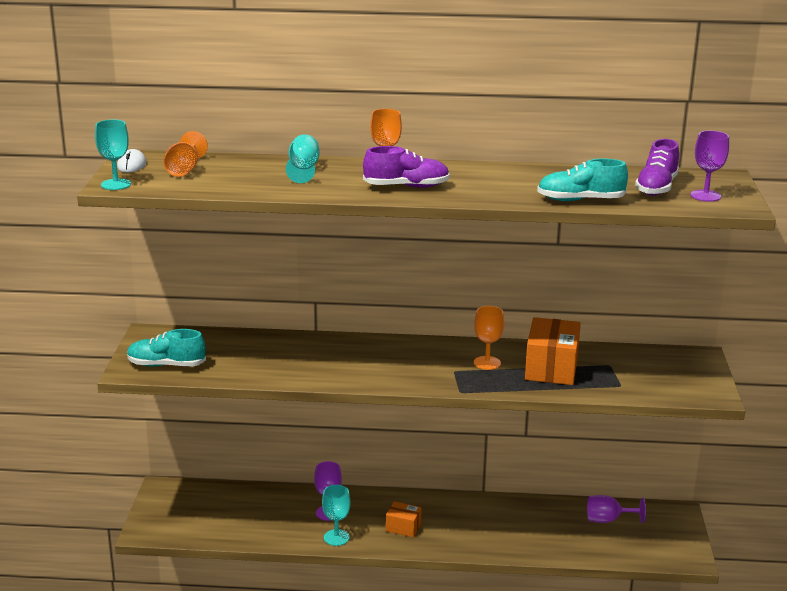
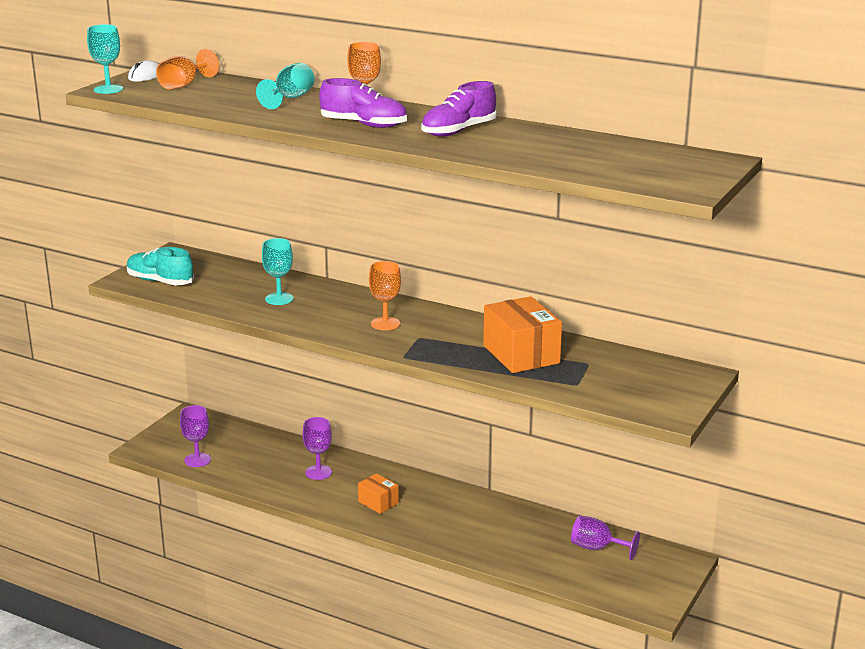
camera: 25 degrees right, 0 degrees up
turquoise goblet [322,485,351,546] -> turquoise goblet moved to [262,238,294,305]
orange goblet [474,306,504,370] -> orange goblet moved to [369,261,401,330]
orange box [525,317,581,385] -> orange box turned 60 degrees counterclockwise [483,296,562,373]
turquoise shoe [537,158,628,201] -> none
purple shoe [635,139,679,196] -> purple shoe moved to [421,81,497,136]
purple goblet [691,131,729,202] -> purple goblet moved to [180,405,211,467]

